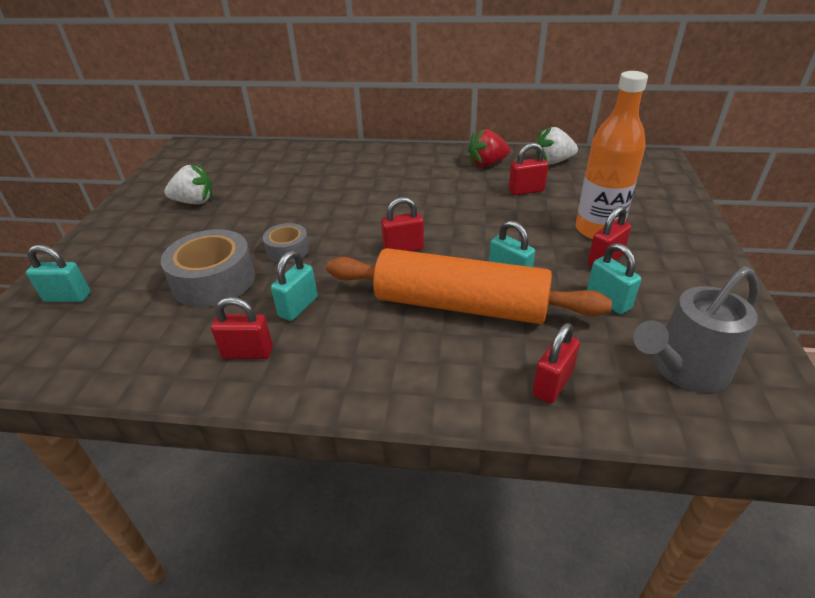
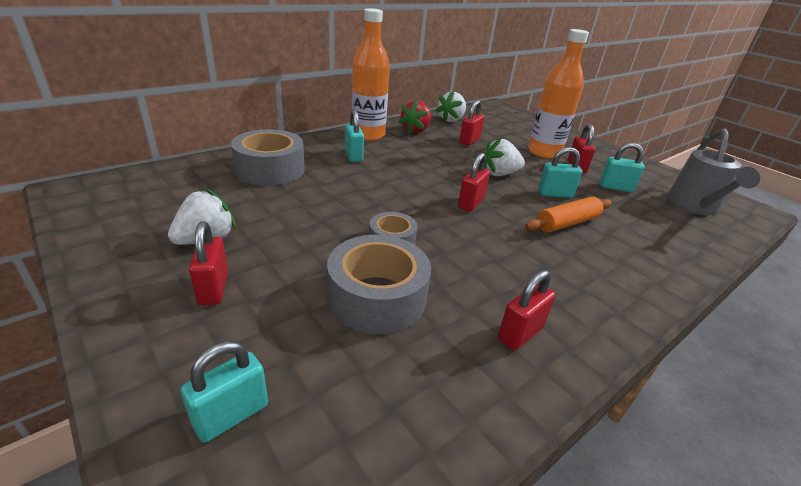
camera: 50 degrees left, 5 degrees down
turquoise padlock [271,251,318,321] -> turquoise padlock moved to [345,109,364,162]
orange rolling pin [326,248,612,324] -> orange rolling pin [525,197,612,232], size x0.51
red padlock [532,323,580,404] -> red padlock moved to [189,222,228,305]
none -> grey tape [231,129,305,186]
none -> orange bottle [351,8,390,141]
none -> white strawberry [484,138,525,176]

